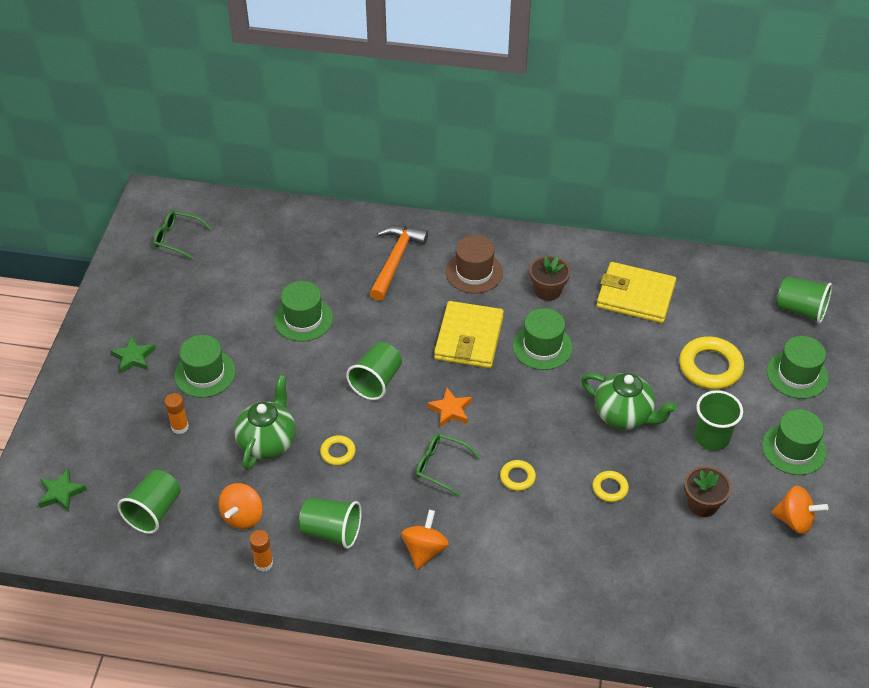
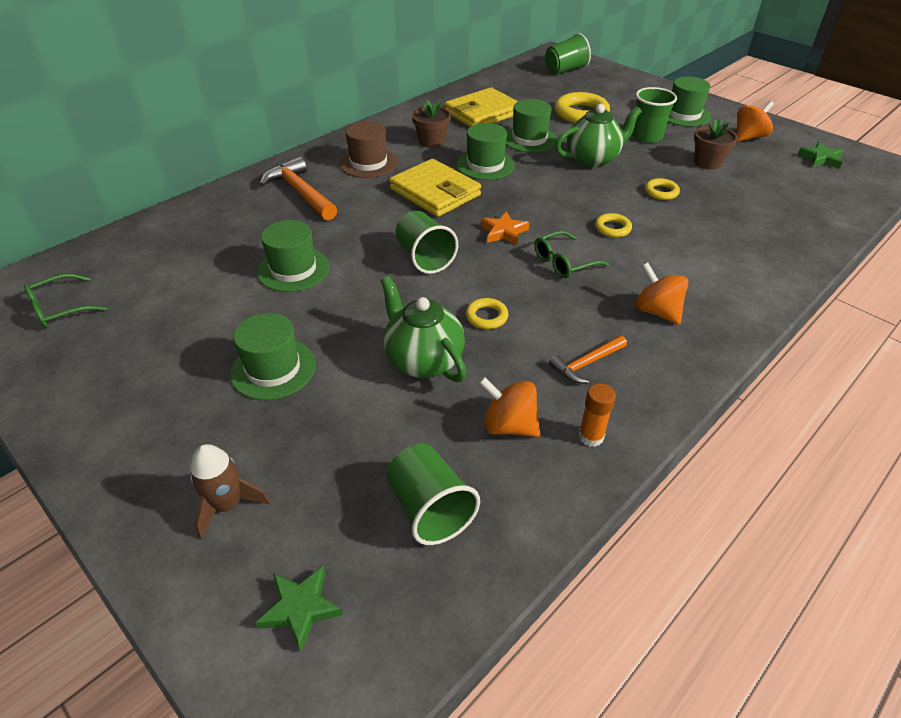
camera: 55 degrees left, 5 degrees down
green star [110,336,156,374] -> green star moved to [798,142,844,169]
orange glue stick [165,393,189,434] -> none
orange spinning top [219,483,263,530] -> orange spinning top turned 150 degrees clockwise [479,377,540,437]
green cup [299,497,362,549] -> orange hammer [549,335,627,384]
green hat [767,336,829,399] -> green hat moved to [506,99,557,152]
none -> brown rocket [190,444,270,539]

